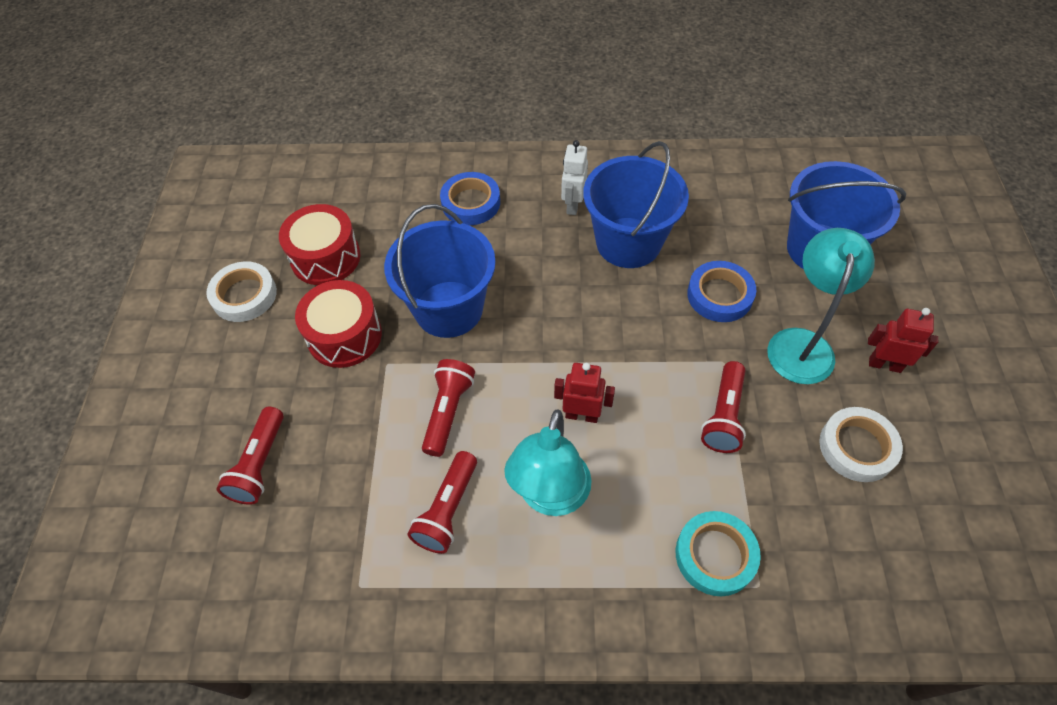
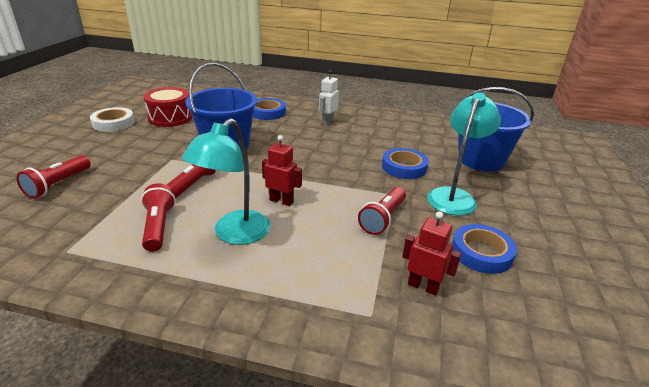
camera: 10 degrees right, 25 degrees down
red drum [295,280,382,368] -> none
red flashlight [408,451,477,554] -> red flashlight turned 135 degrees clockwise [141,183,176,252]
blue bucket [583,141,689,268] -> none
turquoise tape [676,511,761,596] -> none
white tape [819,407,903,482] -> blue tape [452,224,517,274]
red robot [868,308,938,373] -> red robot moved to [402,211,461,296]

